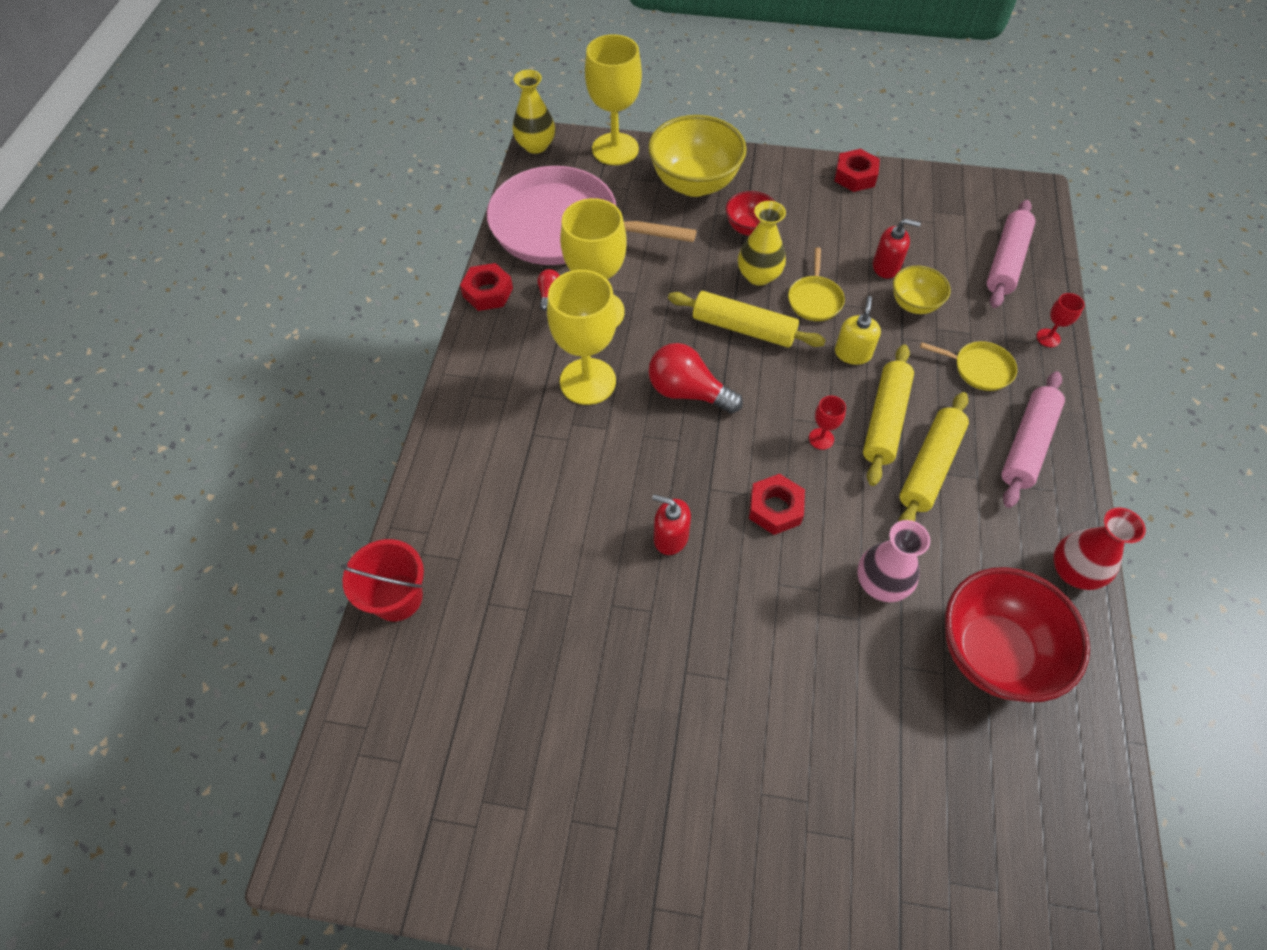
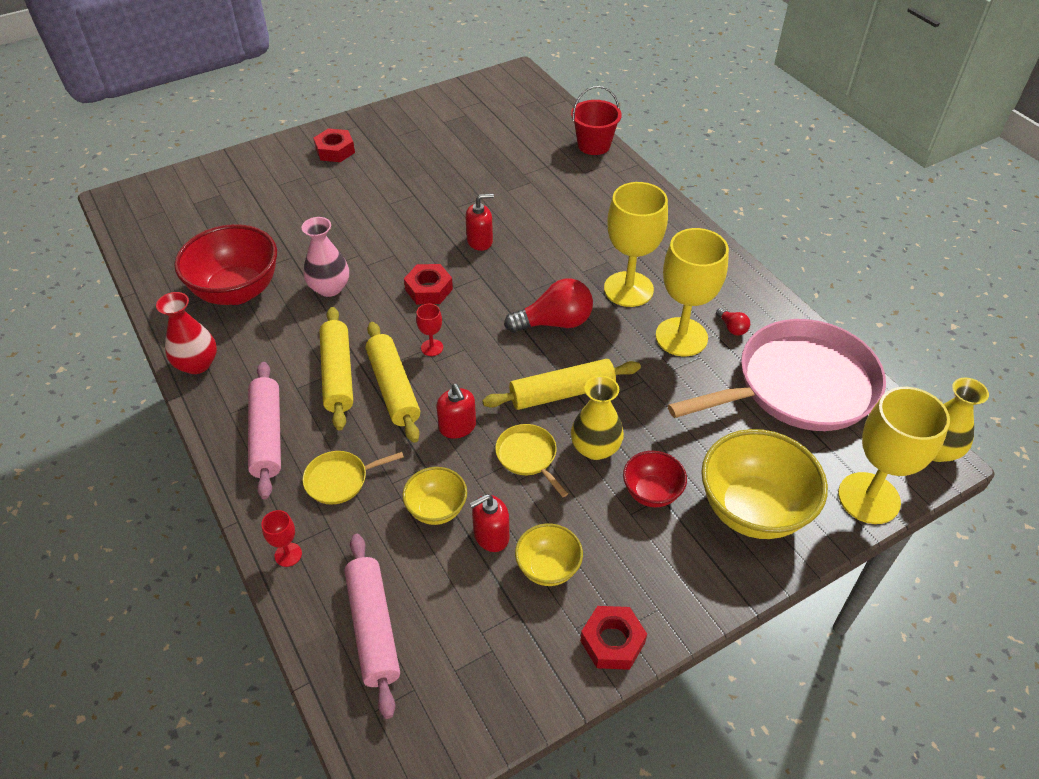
camera: 140 degrees right, 10 degrees down
red nut [460,263,513,311] -> red nut moved to [313,128,355,162]
yellow soap dispenser [835,296,881,365] -> red soap dispenser [436,384,476,438]
none -> yellow bowl [515,524,583,586]

